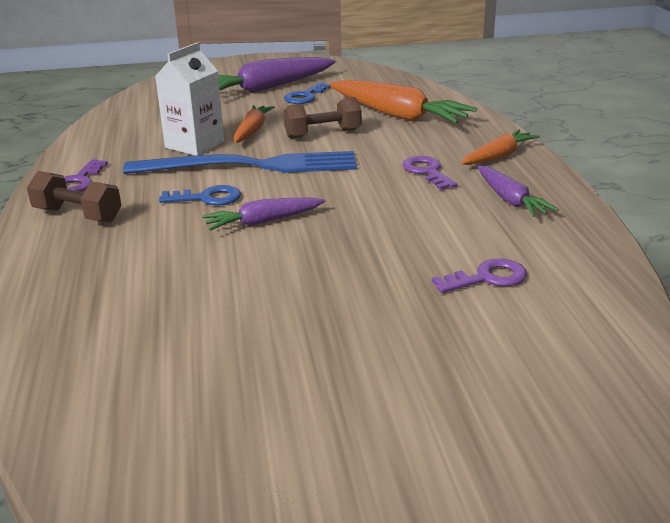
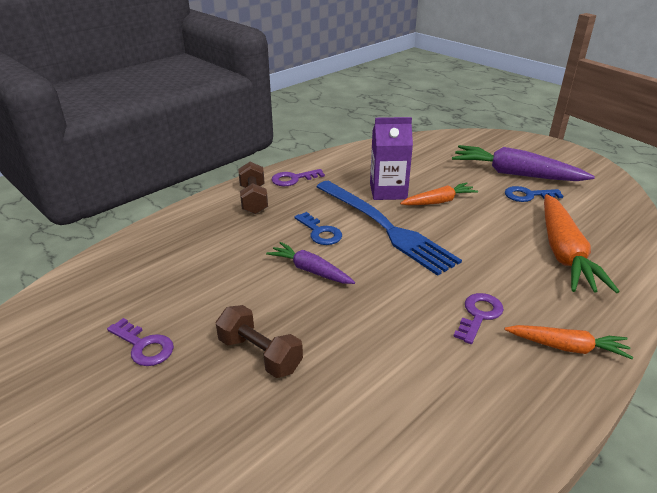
camera: 55 degrees right, 5 degrees up
white carton [155,42,224,156] -> purple carton [370,117,413,200]
brown dumbbell [284,97,362,139] -> brown dumbbell moved to [215,305,303,378]
purple key [432,258,527,293] -> purple key moved to [107,318,174,366]
purple carrot [478,166,559,217] -> none

